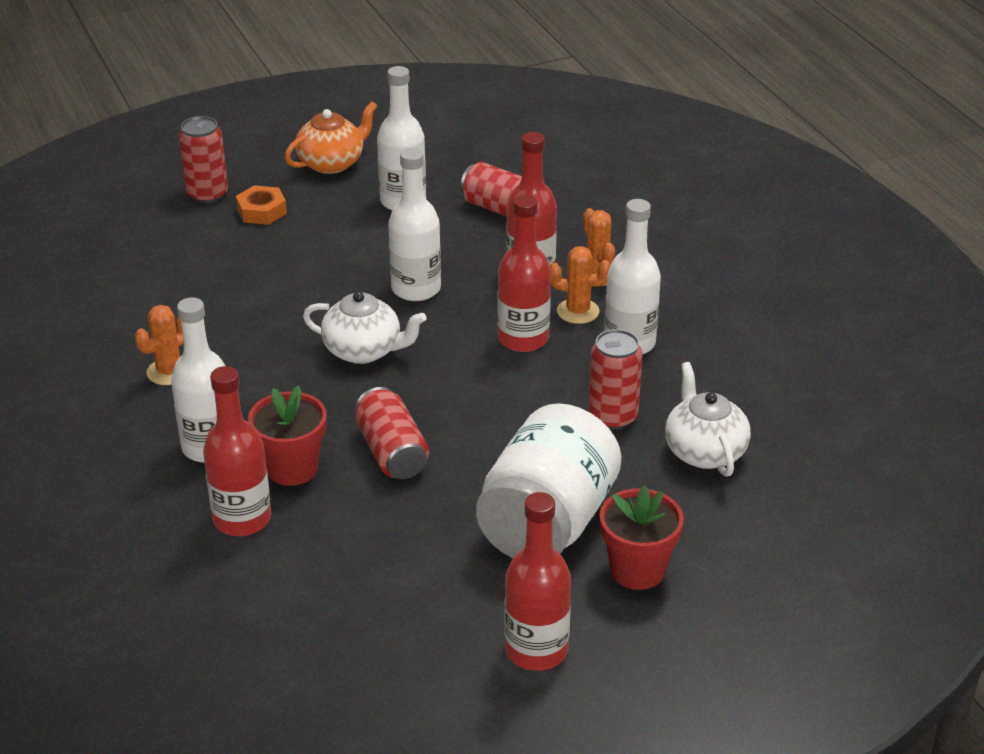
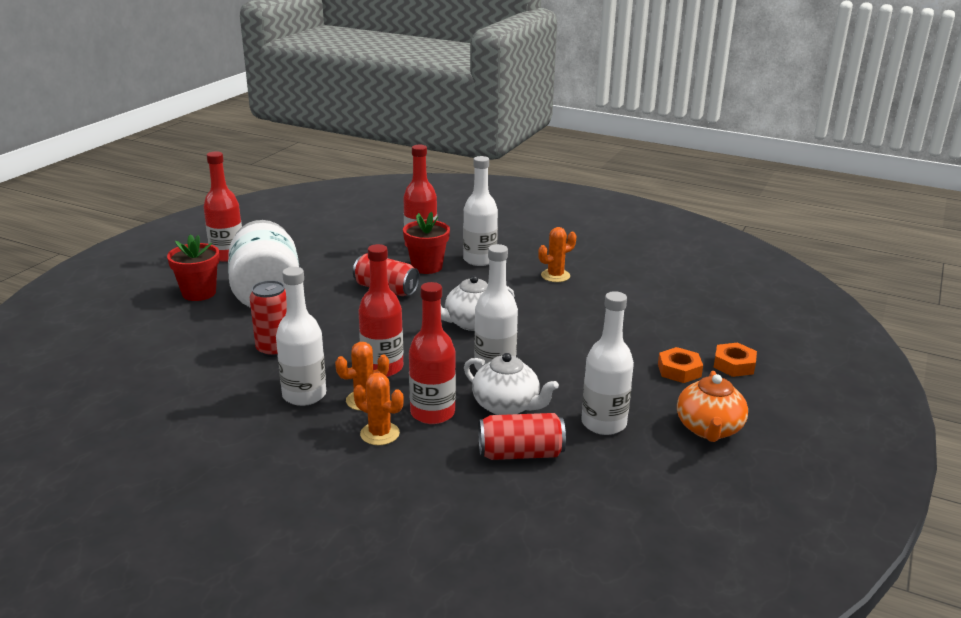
camera: 140 degrees right, 10 degrees down
orange cactus [135,305,184,385] -> orange cactus turned 60 degrees clockwise [538,227,576,282]
red can [179,116,228,203] -> orange nut [713,343,757,377]
white teapot [665,362,751,477] -> white teapot moved to [464,353,559,415]

